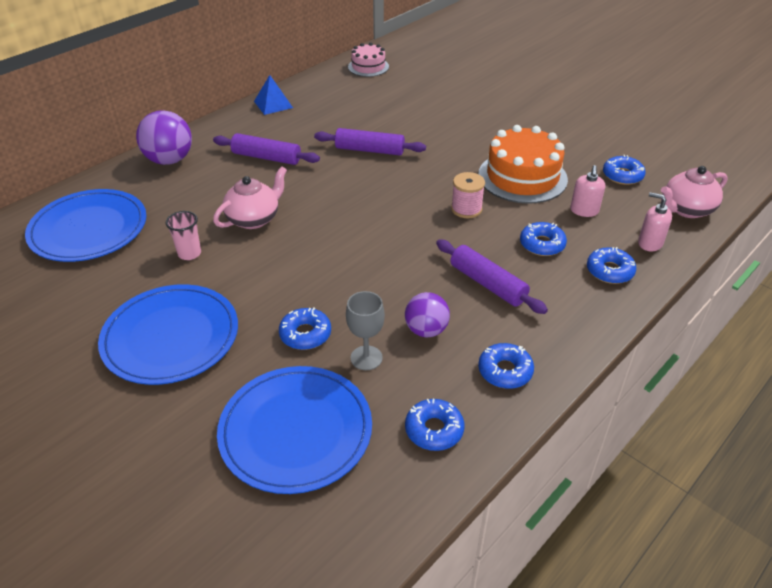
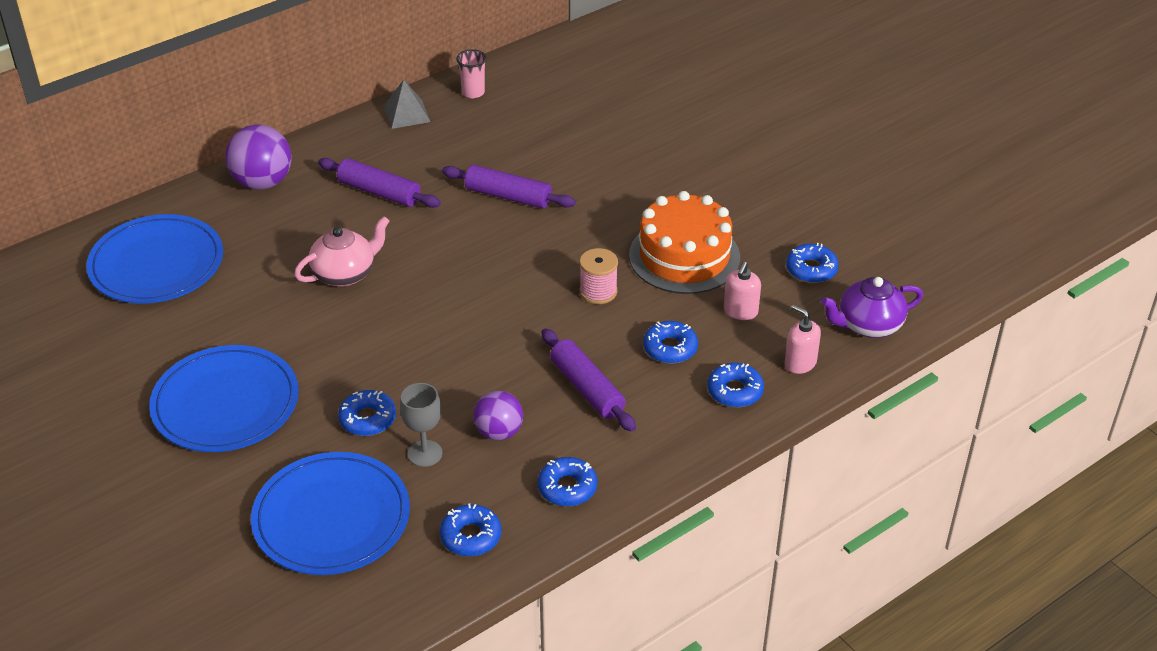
camera: 10 degrees right, 0 degrees up
pink cup [166,211,201,260] -> pink cup moved to [456,49,487,98]
blue pyramid [254,75,293,115] -> grey pyramid [383,80,430,129]
pink cake [348,43,389,77] -> none
pink teapot [661,166,728,218] -> purple teapot [821,277,923,338]

